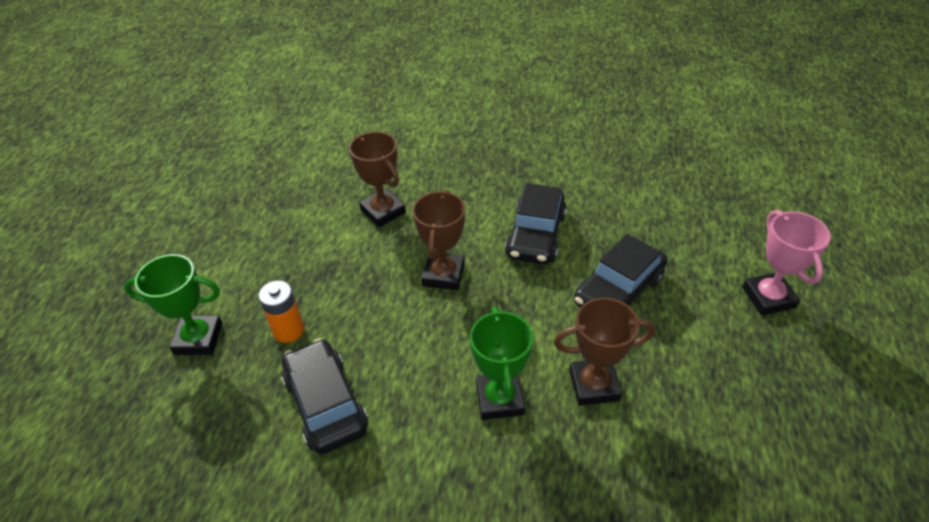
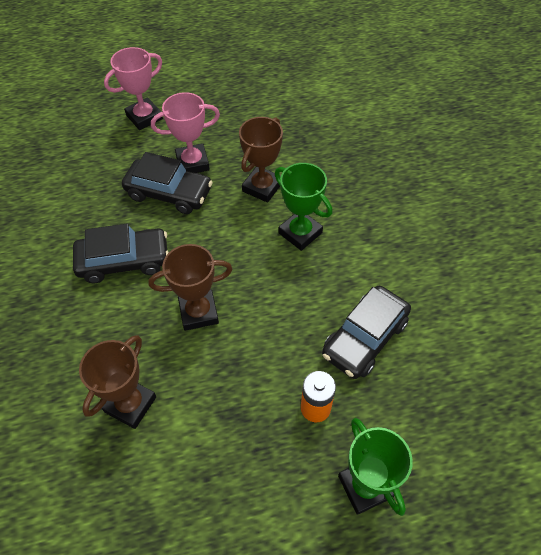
camera: 115 degrees left, 10 degrees up
green trophy [470,307,533,420] -> green trophy turned 75 degrees clockwise [275,163,333,251]
brown trophy [554,298,655,406] -> brown trophy turned 60 degrees clockwise [239,117,283,203]
none -> pink trophy [151,92,220,173]

